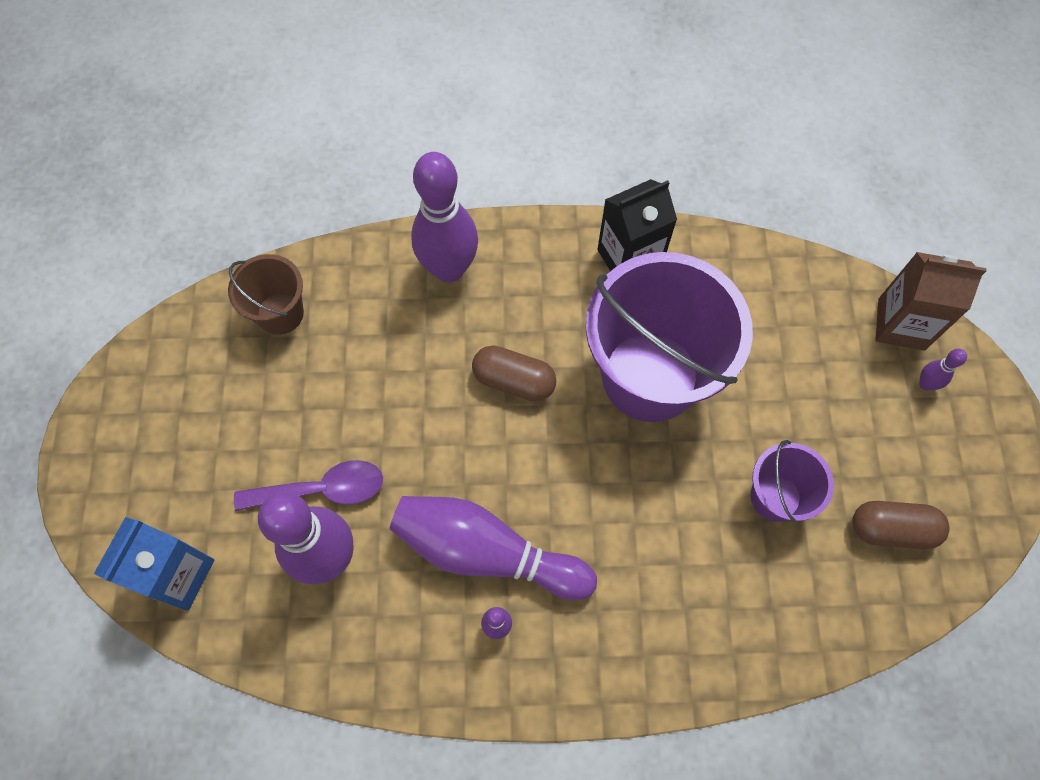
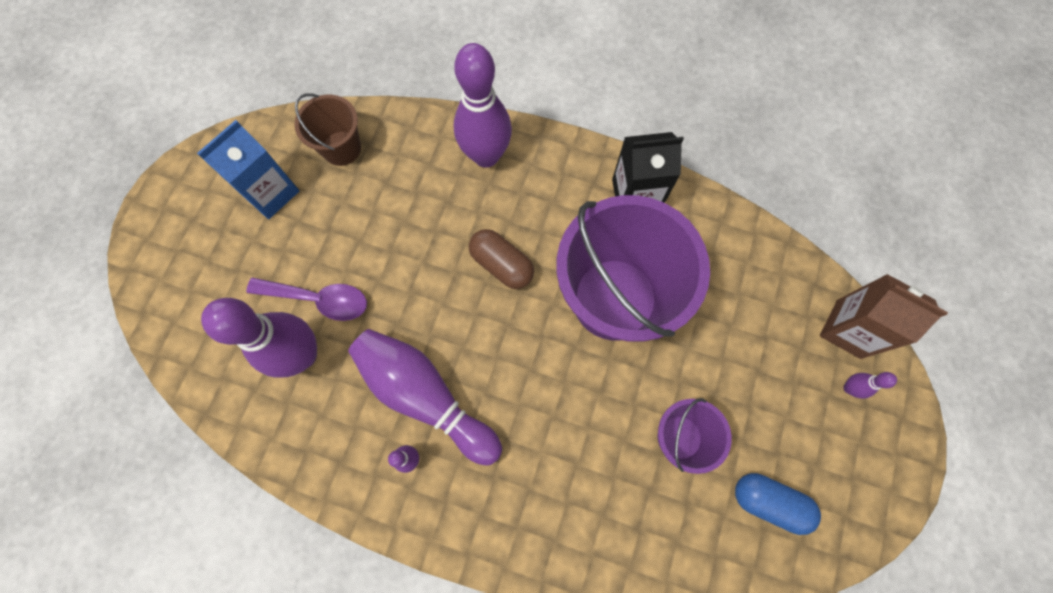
camera: 20 degrees right, 5 degrees up
blue carton [94,517,214,611] -> blue carton moved to [197,120,300,219]
brown capsule [852,501,949,549] -> blue capsule [735,473,821,535]

